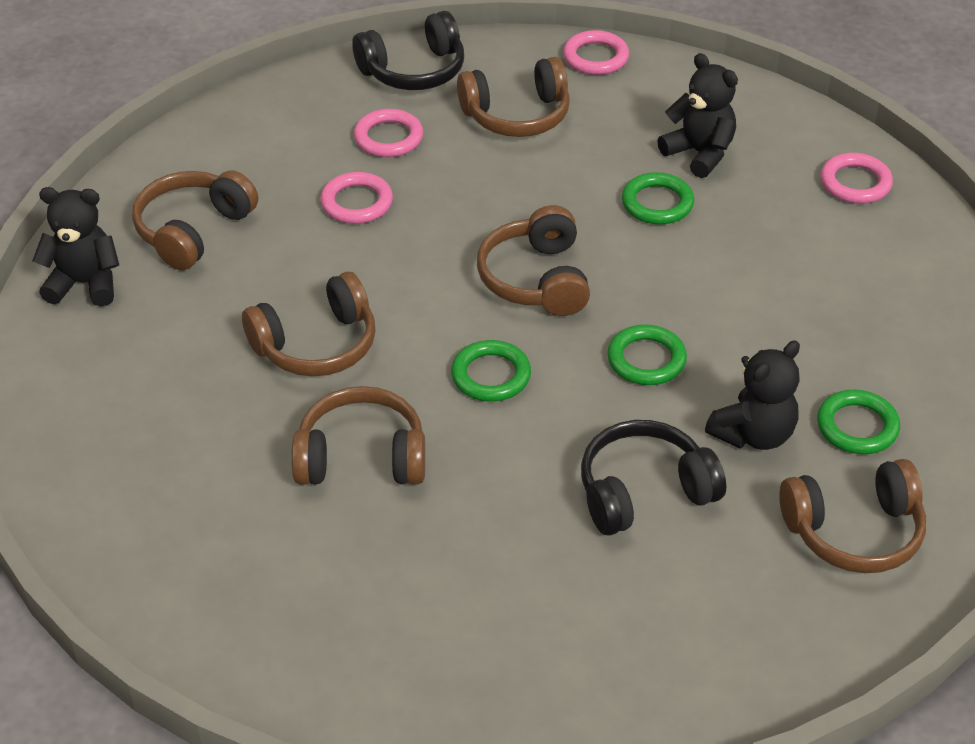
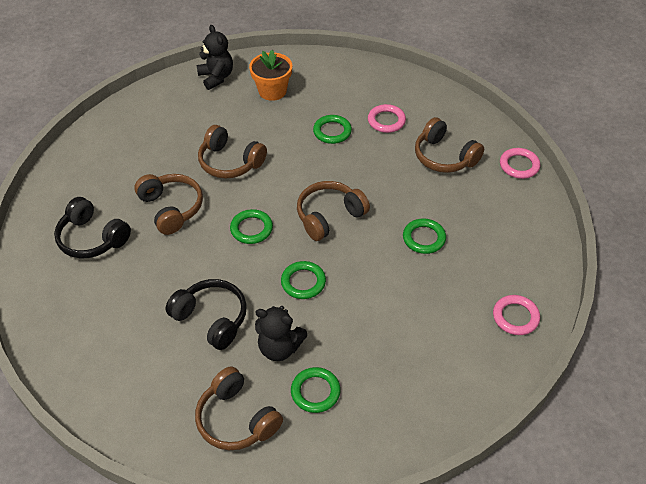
camera: 60 degrees right, 5 degrees up
brown headphones [132,170,258,270] -> orange flower pot [249,50,292,101]
pink ring [320,172,393,224] -> green ring [313,115,352,144]
black headphones [352,11,464,90] -> black headphones moved to [54,197,131,259]
black teddy bear [657,53,738,178] -> none

